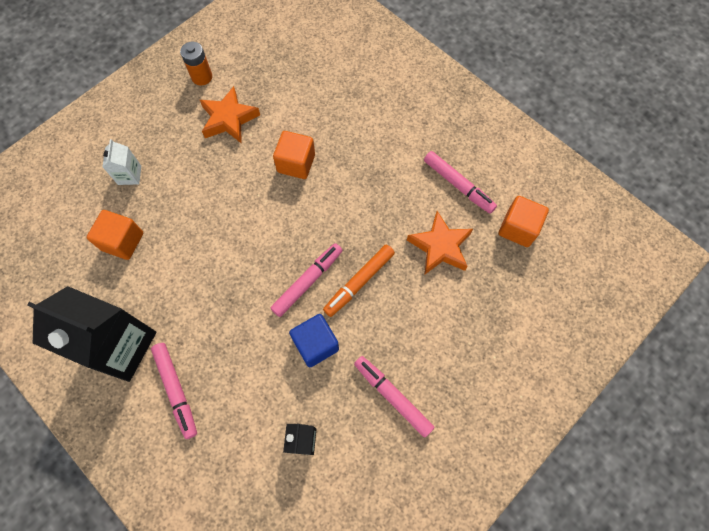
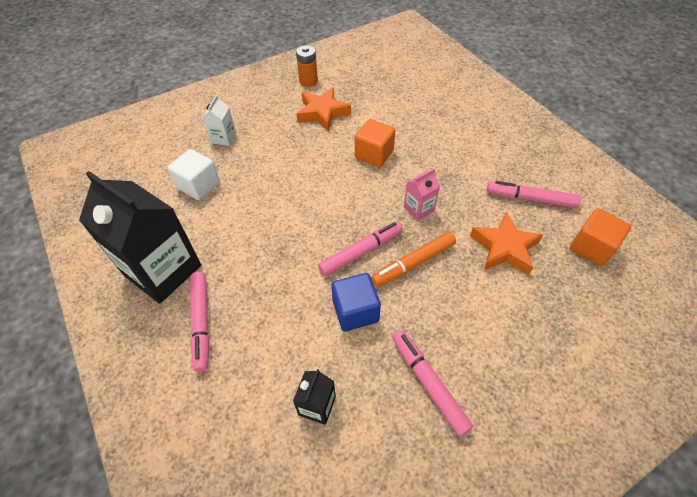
camera: 15 degrees right, 15 degrees down
orange cube [87,210,143,260] -> white cube [168,149,220,200]
pink marker [424,151,497,214] -> pink marker turned 135 degrees clockwise [487,181,581,208]
none -> pink carton [404,169,440,221]

